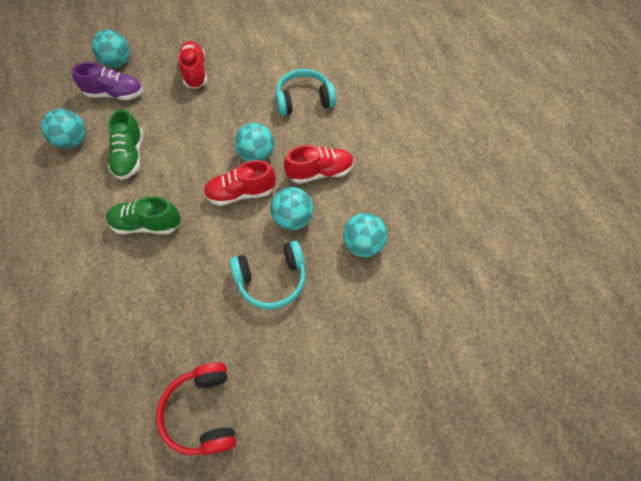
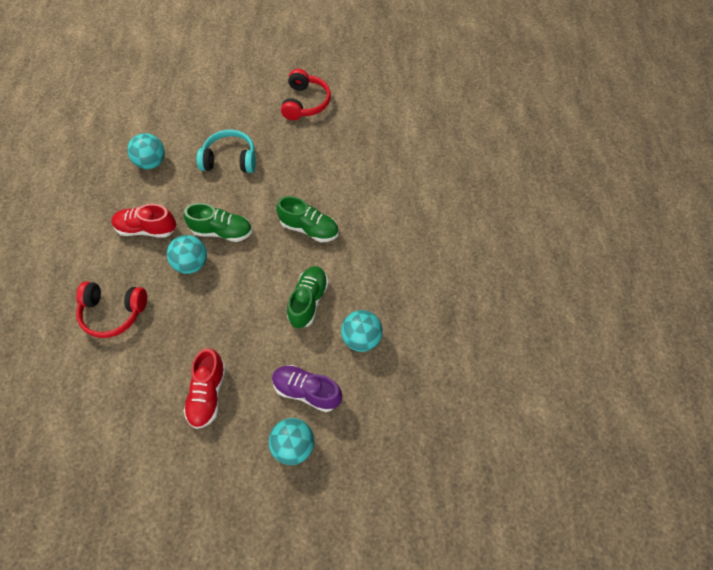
camera: 160 degrees left, 0 degrees up
red shoe [204,160,276,206] -> green shoe [184,203,252,242]
turquoise ball [270,187,313,230] -> none
turquoise headphones [276,69,336,116] -> red headphones [76,282,147,338]

